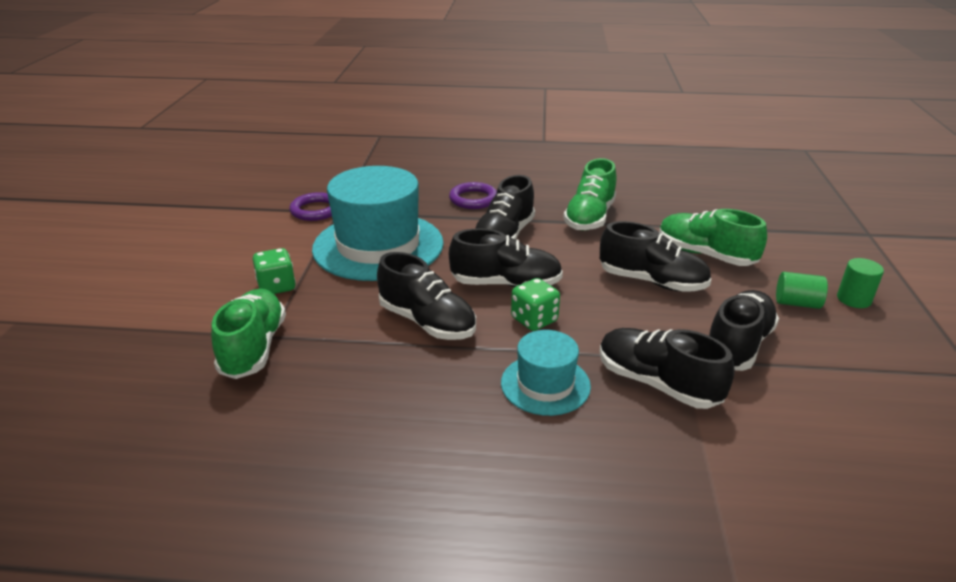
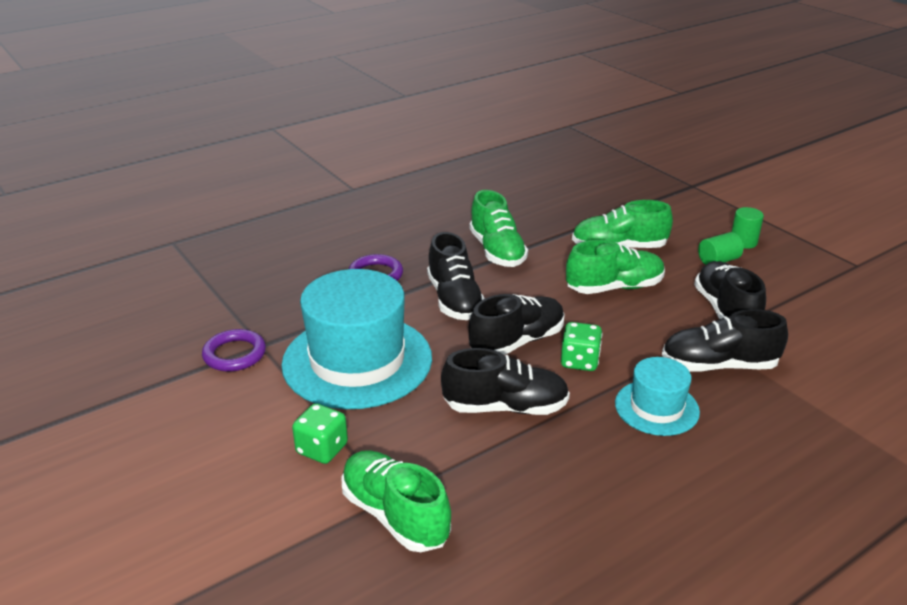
camera: 40 degrees left, 0 degrees up
black shoe [600,221,711,292] -> green shoe [566,240,665,294]

